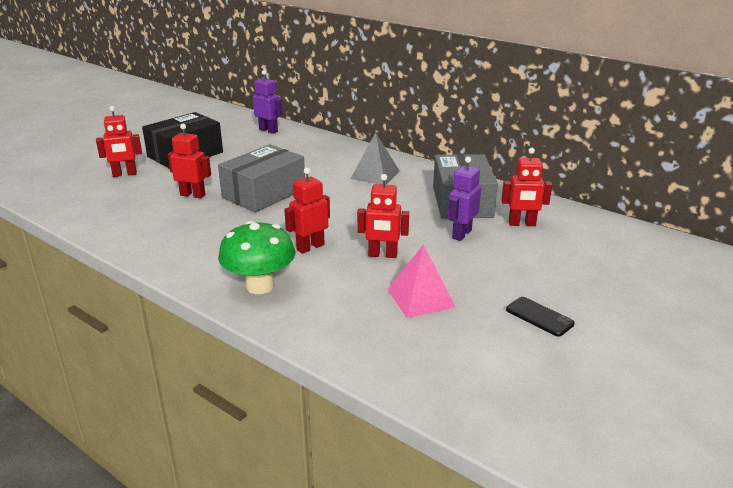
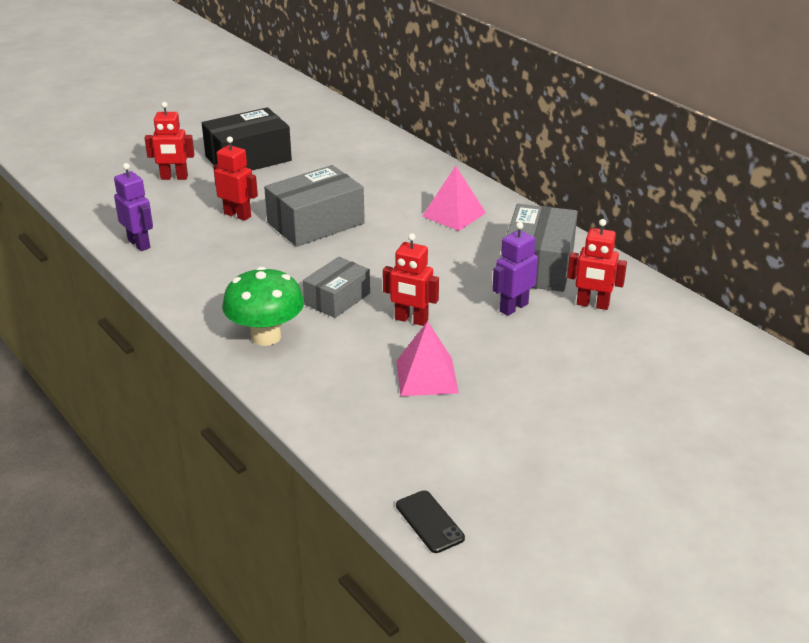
camera: 15 degrees right, 5 degrees up
purple robot [253,70,283,134] -> purple robot moved to [114,163,153,251]
red robot [284,168,330,254] -> grey box [303,257,370,318]
grey pyramid [350,133,400,185] -> pink pyramid [422,166,486,231]
black phone [506,297,574,337] -> black phone moved to [396,490,465,553]

